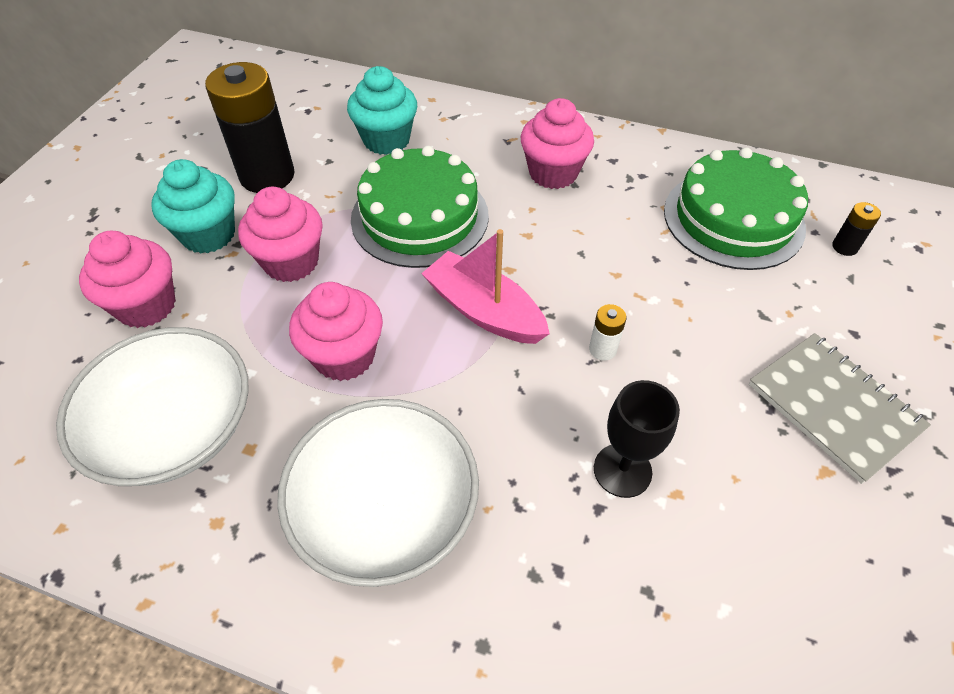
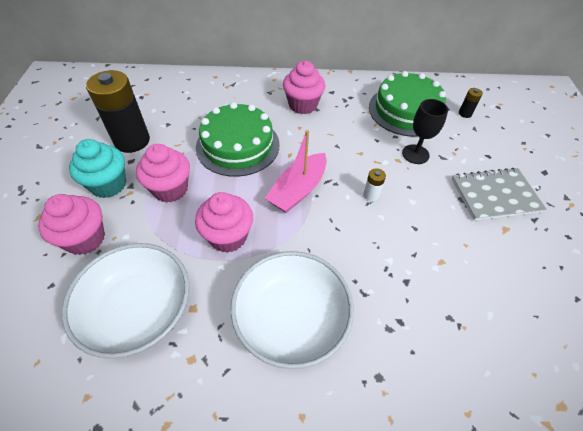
camera: 20 degrees left, 0 degrees up
turquoise cupcake [347,66,417,155] -> none
pink boat [421,229,550,344] -> pink boat turned 75 degrees counterclockwise [265,130,327,213]
black goblet [594,380,680,498] -> black goblet moved to [402,99,448,164]
grey notebook [749,333,931,484] -> grey notebook turned 45 degrees counterclockwise [452,168,547,221]

